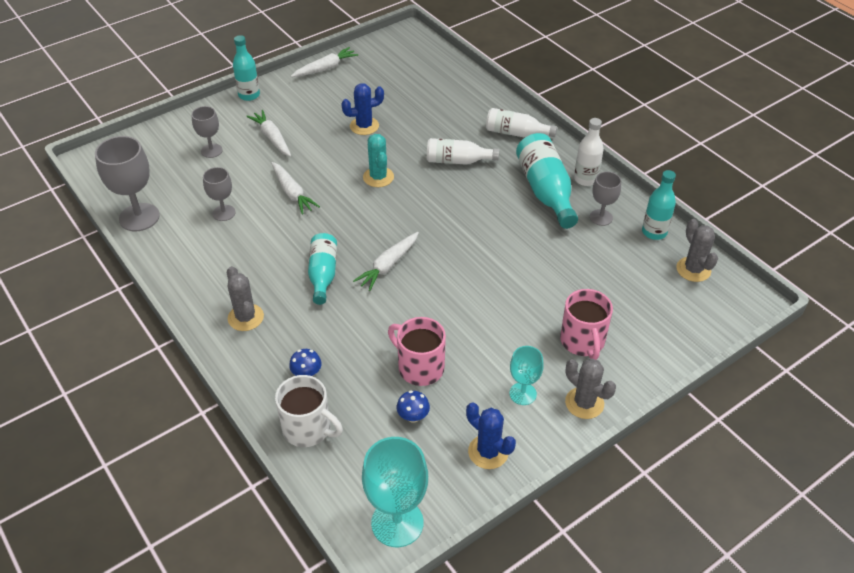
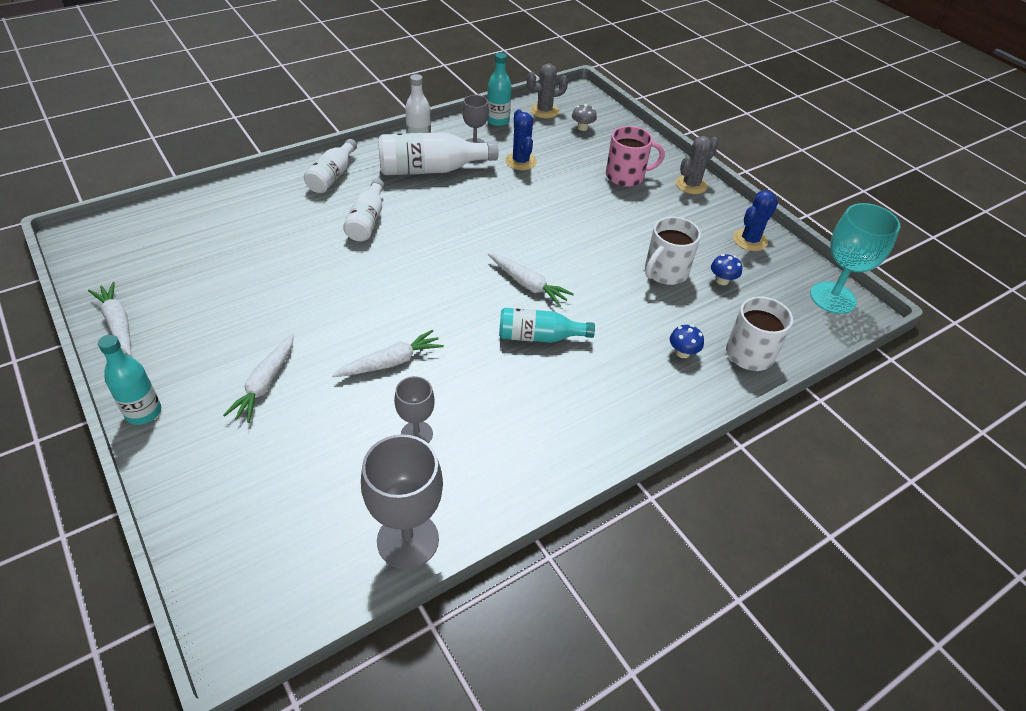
camera: 90 degrees left, 0 degrees up
grey goblet [192,106,223,158] -> none
grey cactus [227,266,264,331] -> none
white carrot [246,110,291,157] -> white carrot turned 45 degrees counterclockwise [223,334,294,423]
blue cactus [341,83,384,135] -> blue cactus moved to [505,109,537,170]
turquoise cactus [363,134,394,187] -> none
pink mug [388,317,446,386] -> white mug [645,217,701,285]
turquoise goblet [509,346,544,405] -> none
turquoise bottle [516,133,578,229] -> white bottle [378,132,498,175]
none -> grey mushroom [572,104,597,131]

